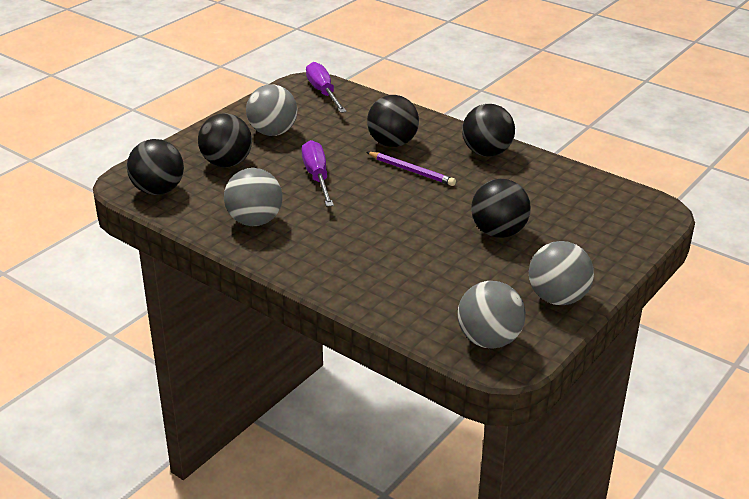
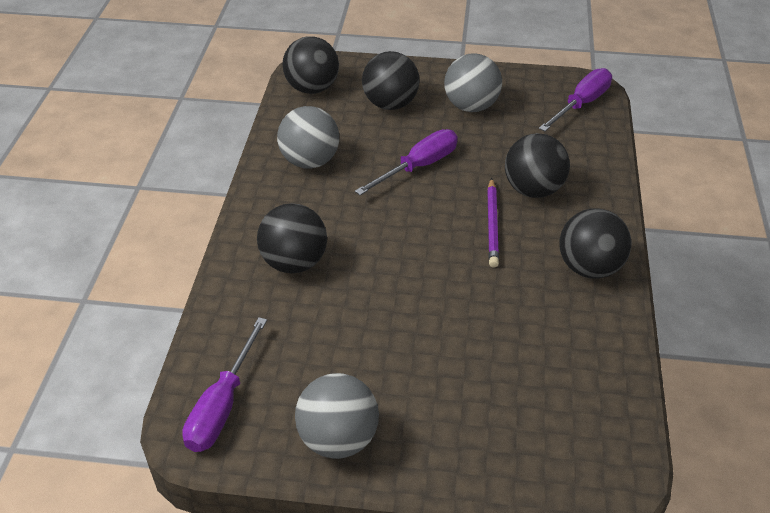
camera: 60 degrees right, 10 degrees up
grey ball [457,281,526,348] -> purple screwdriver [182,317,267,452]
black ball [471,179,531,238] -> black ball moved to [257,203,327,273]

